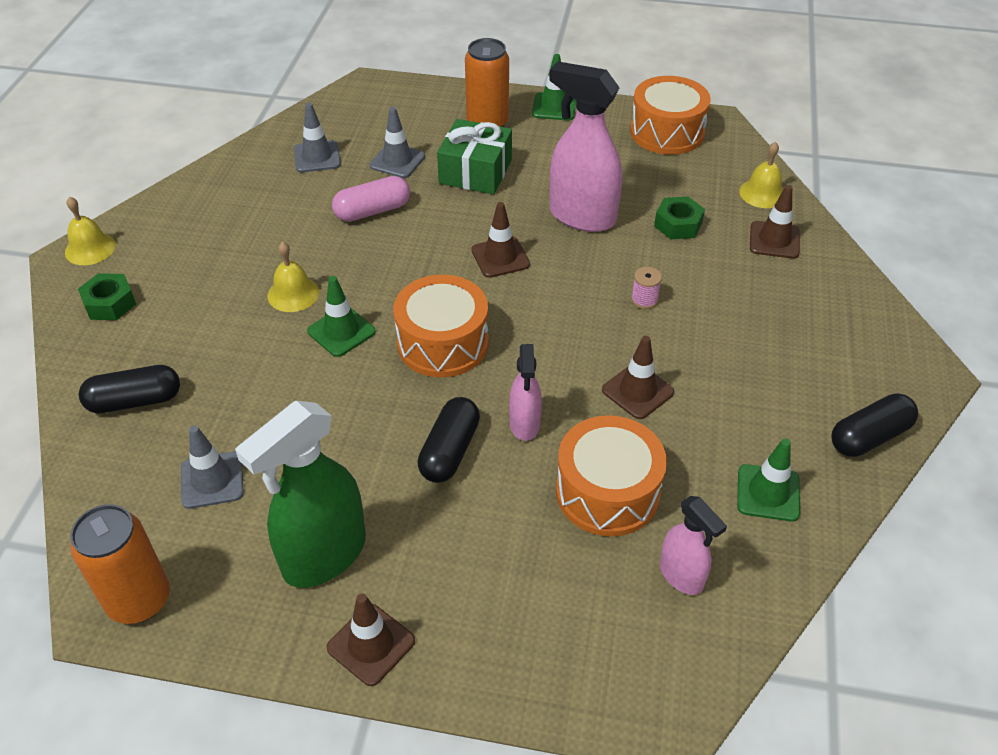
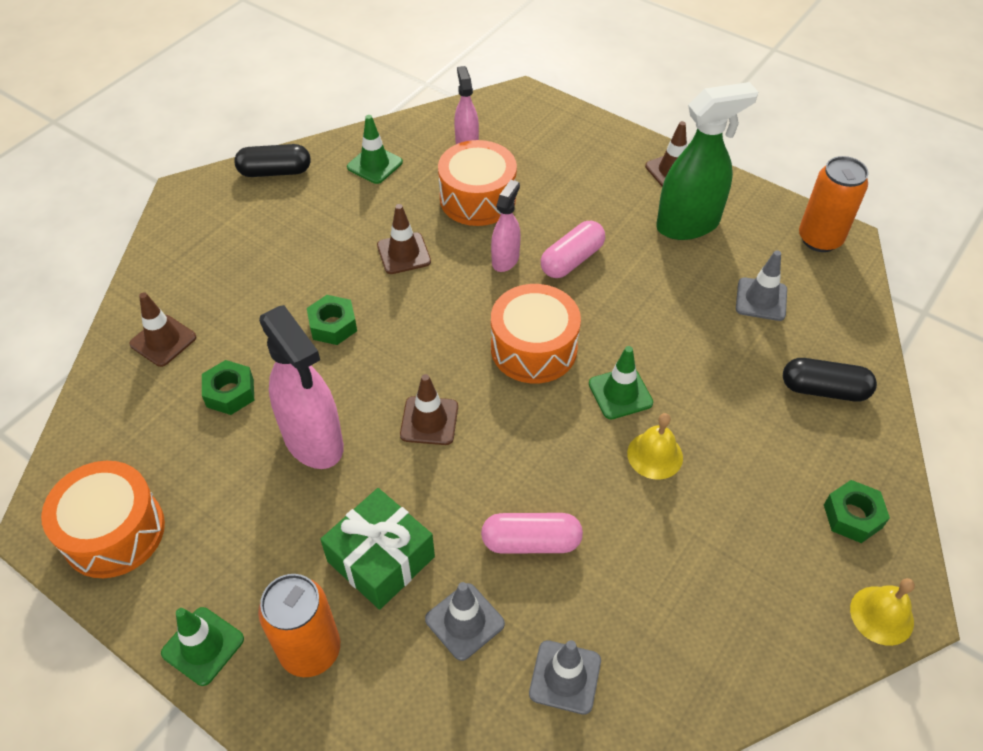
camera: 155 degrees left, 5 degrees up
black capsule [418,397,480,483] -> pink capsule [541,221,605,278]
pink spool [631,267,662,309] -> green nut [307,295,357,345]
yellow bell [739,142,783,208] -> none

